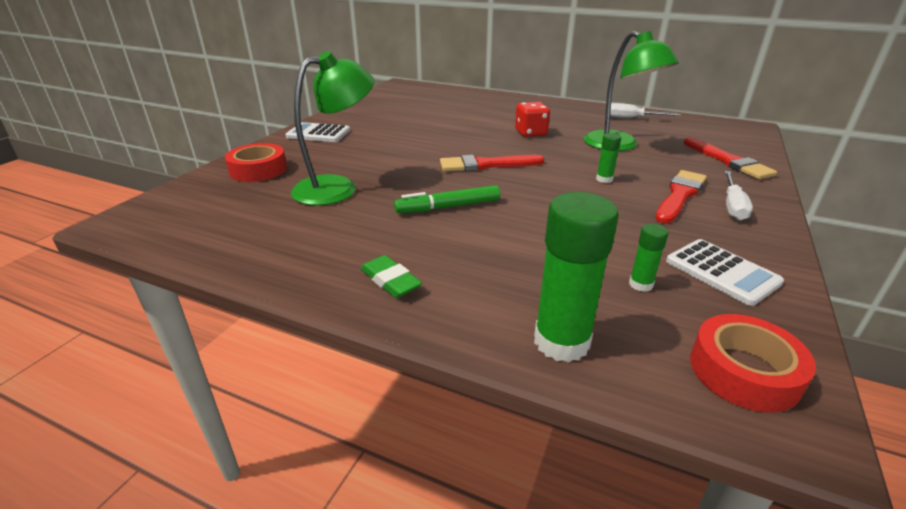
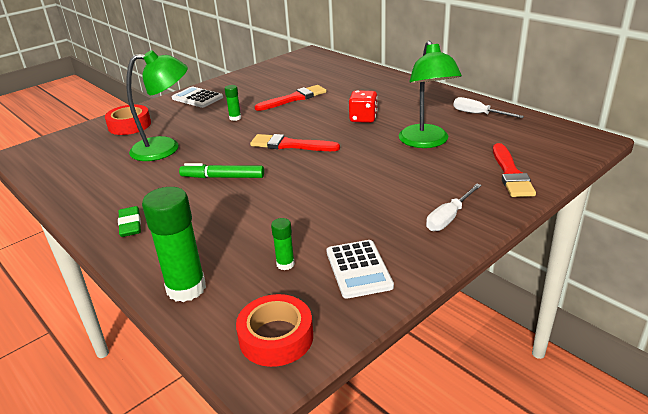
camera: 25 degrees right, 0 degrees up
green glue stick [596,133,621,183] -> green glue stick moved to [225,85,241,121]
red brush [655,170,707,223] -> red brush moved to [255,85,327,111]

